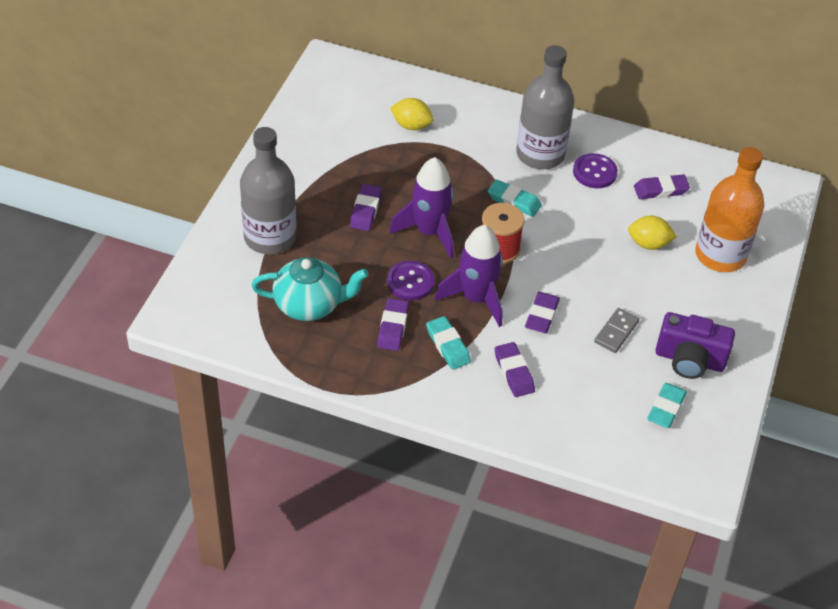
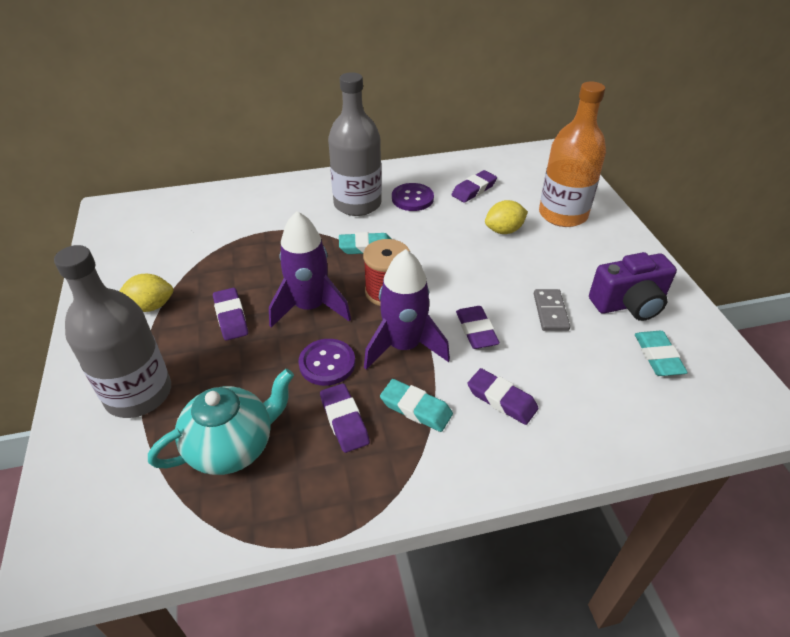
camera: 30 degrees left, 5 degrees down
yellow lemon [390,98,433,130] -> yellow lemon moved to [120,274,173,312]

